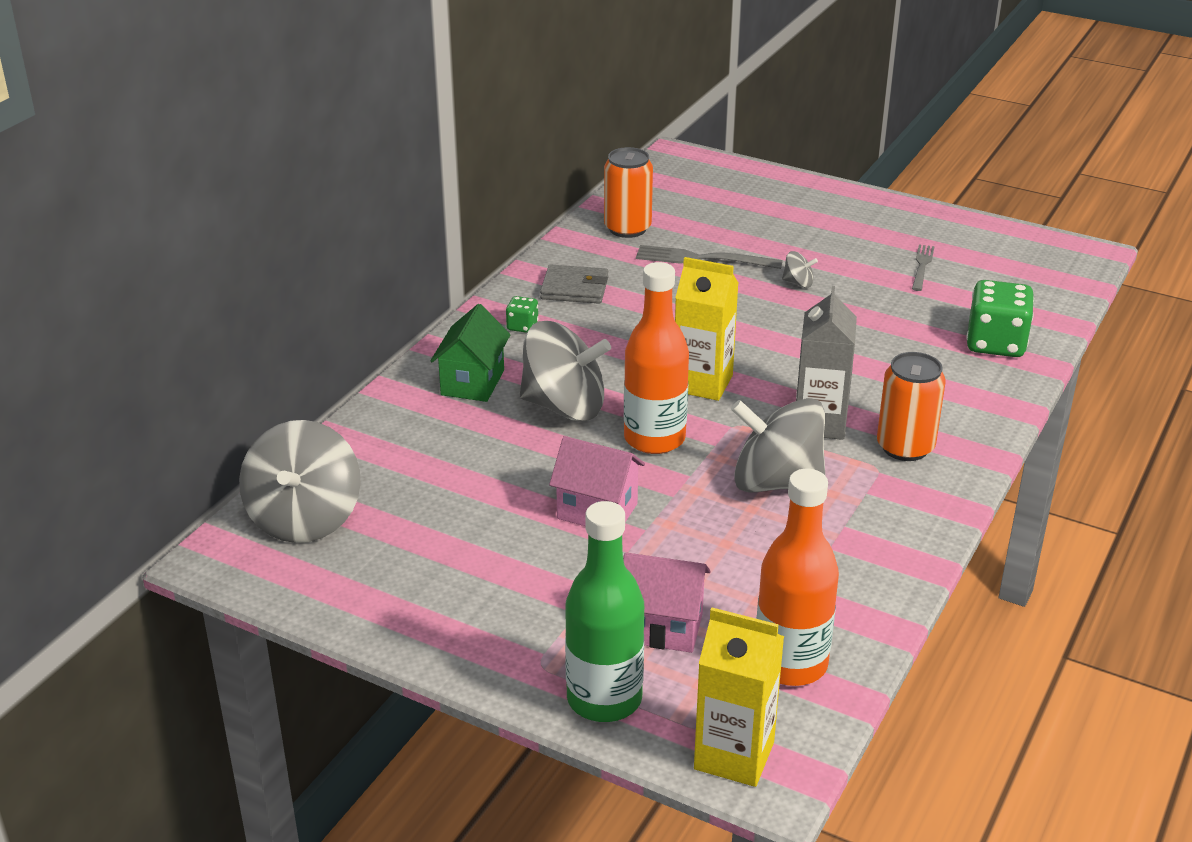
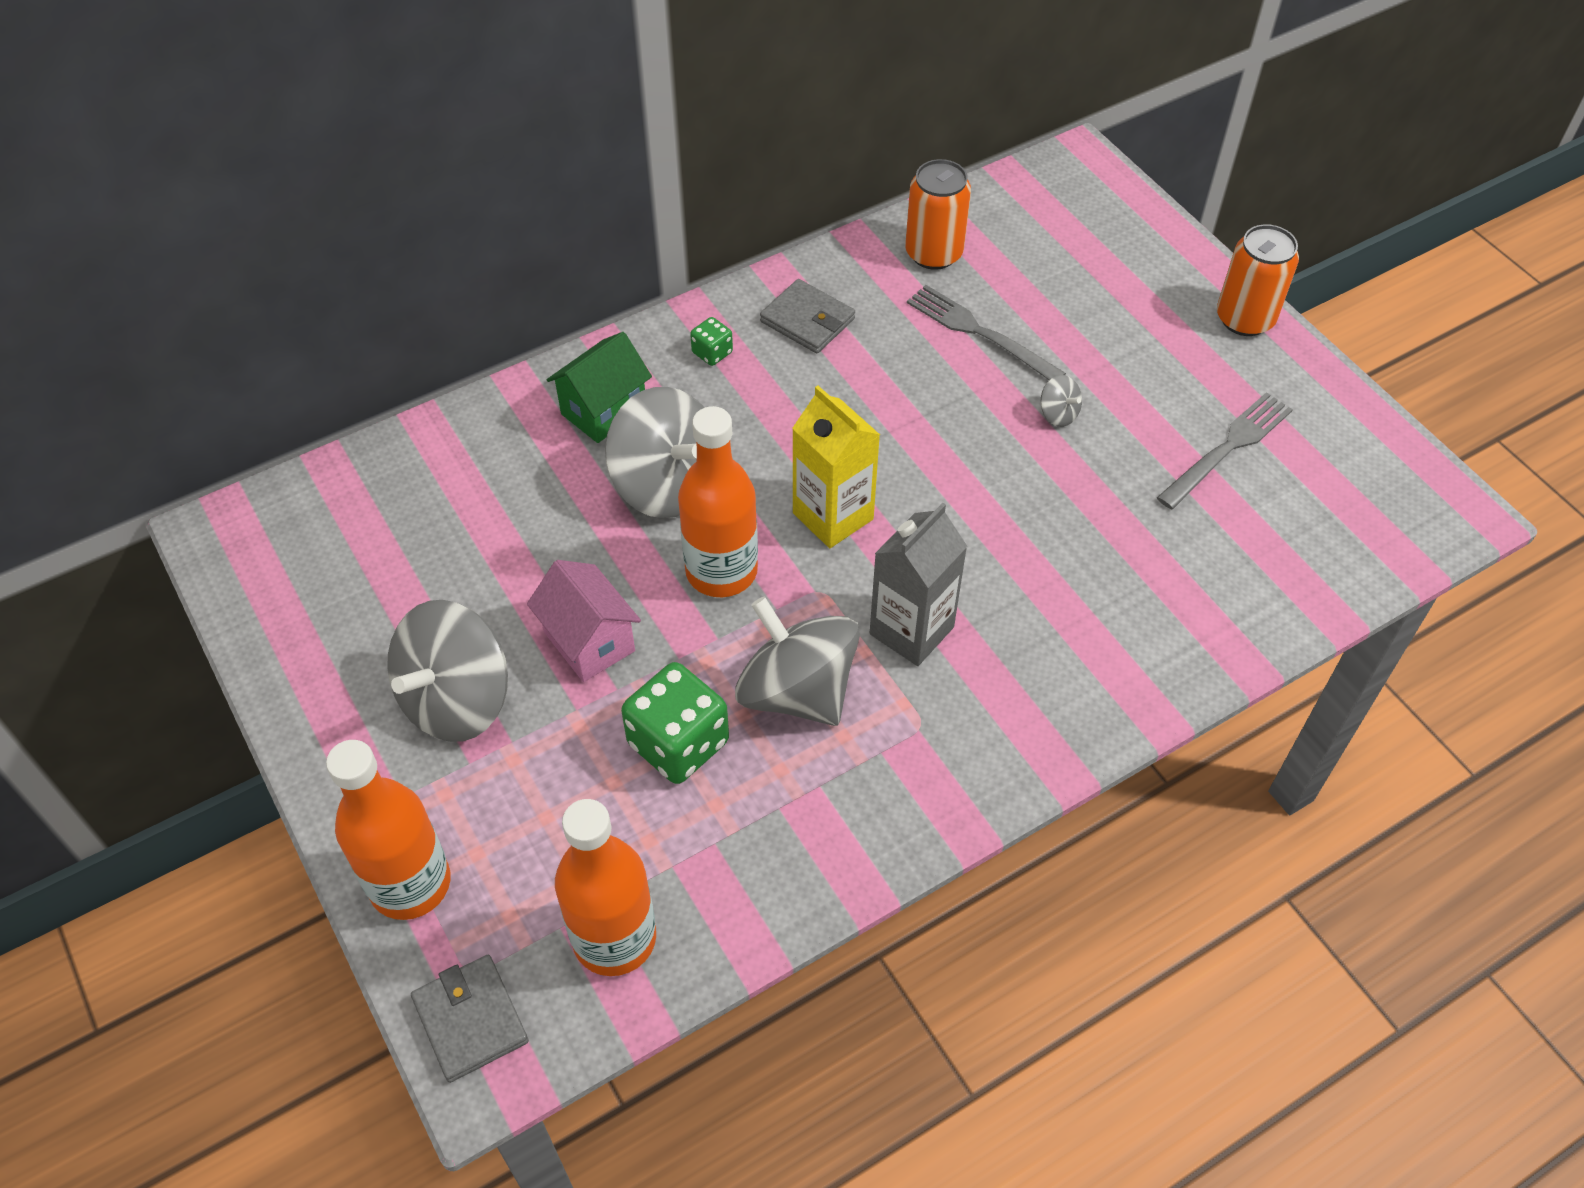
camera: 30 degrees right, 20 degrees up
grey spinning top [239,420,361,543] -> grey spinning top moved to [387,600,508,742]
green bottle [565,501,644,722] -> orange bottle [326,740,450,920]
pink house [623,553,711,653] -> none
yellow carton [694,608,784,787] -> grey wallet [411,955,529,1083]
orange can [877,352,946,461] -> orange can moved to [1217,224,1299,336]
grey fork [912,244,935,291] -> grey fork [1157,392,1293,509], size x1.59
green dice [966,280,1034,357] -> green dice moved to [621,662,729,784]

